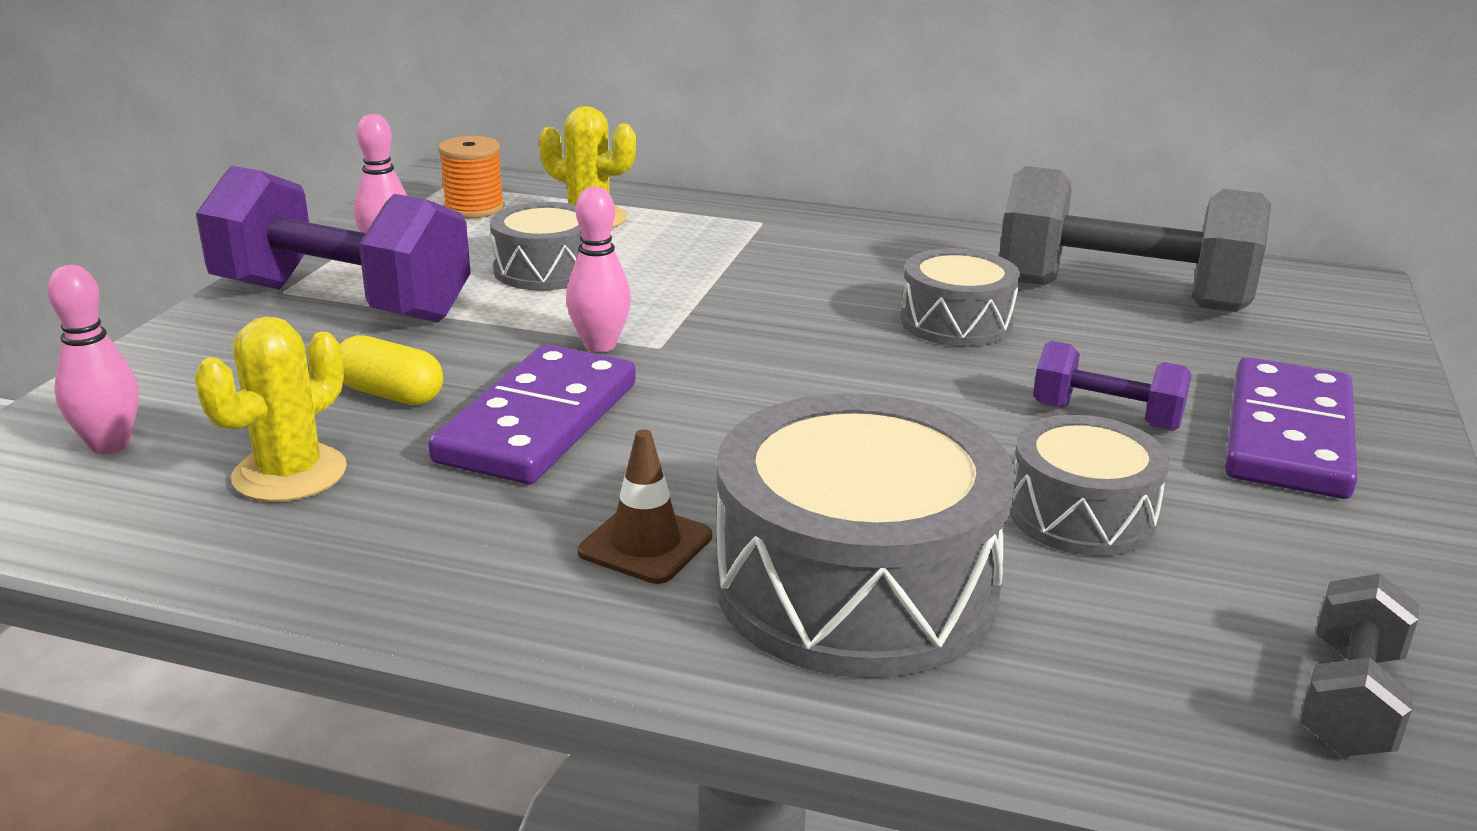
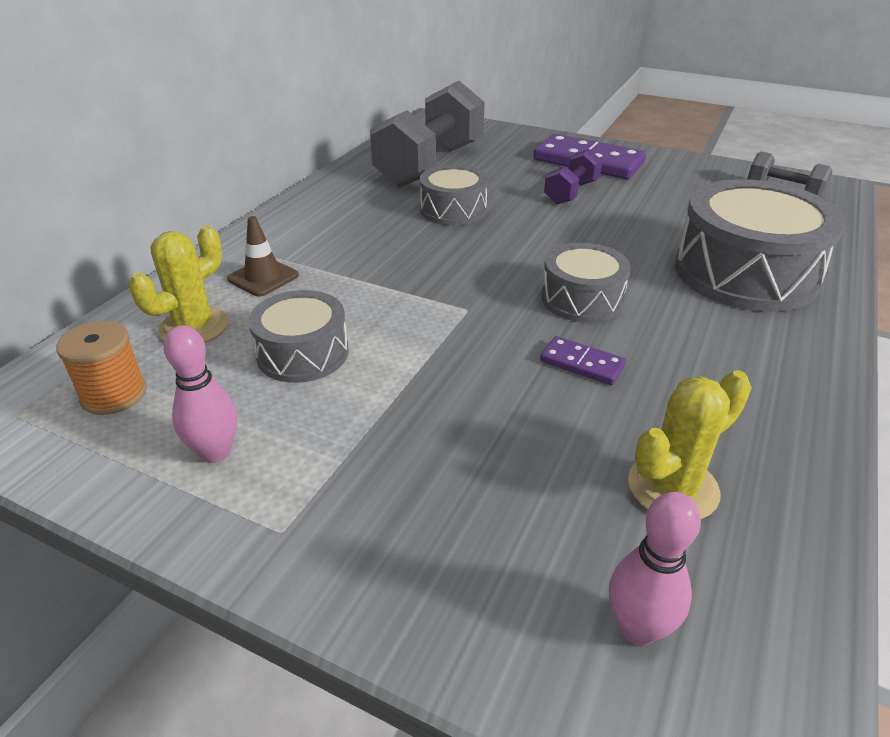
camera: 80 degrees left, 10 degrees up
yellow cactus [195,317,347,502] -> yellow cactus turned 75 degrees counterclockwise [628,370,752,519]
purple dumbbell [196,166,471,323] -> none
yellow capsule [340,335,443,405] -> none
purple domino [428,345,636,484] -> purple domino [540,336,626,385], size x0.48
pink bowling pin [566,187,631,352] -> none
brown traffic cone [578,429,712,584] -> brown traffic cone moved to [227,216,299,297]
grey drum [1010,415,1170,556] -> grey drum moved to [541,243,630,322]

